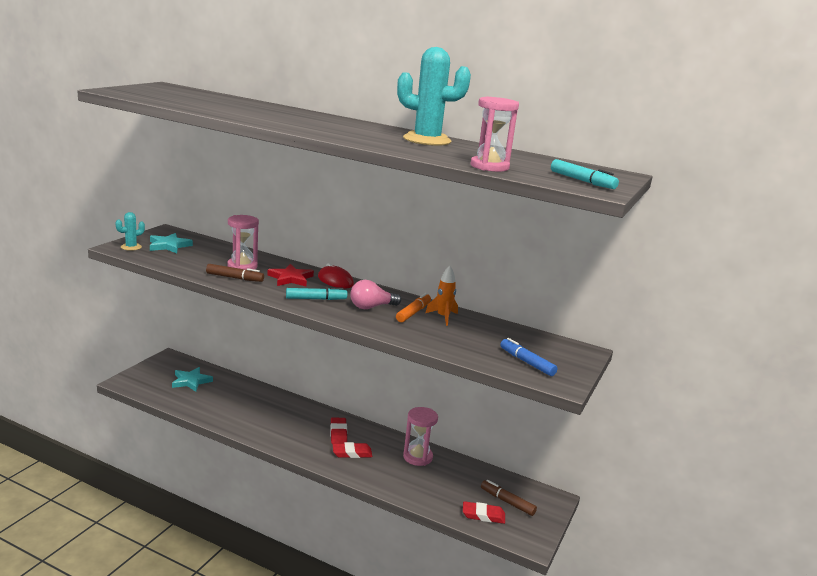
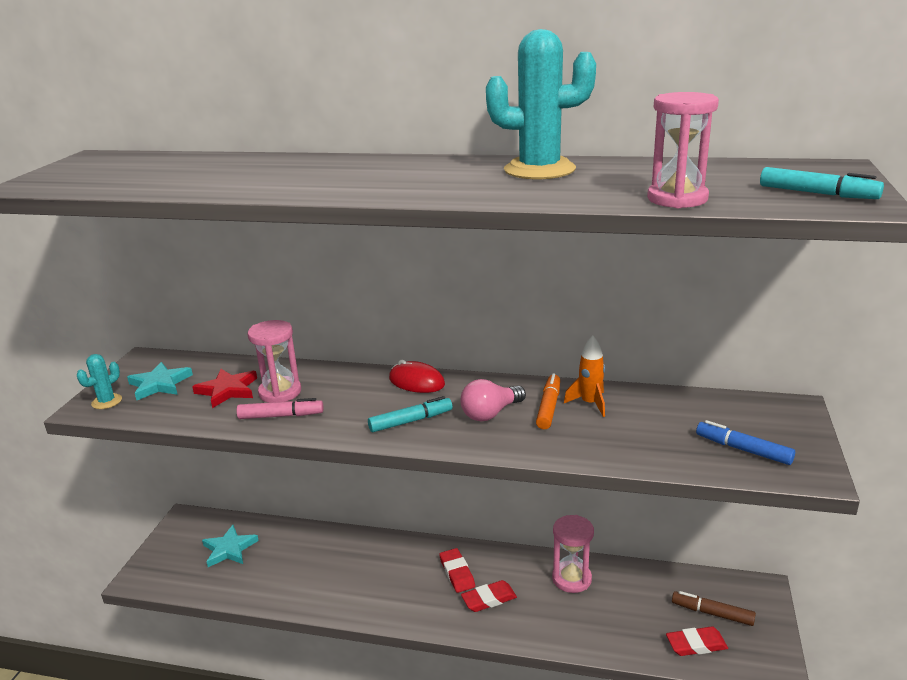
camera: 10 degrees left, 5 degrees up
brown marker [206,264,264,282] -> pink marker [236,398,323,419]
red star [267,264,314,286] -> red star moved to [192,369,257,408]

